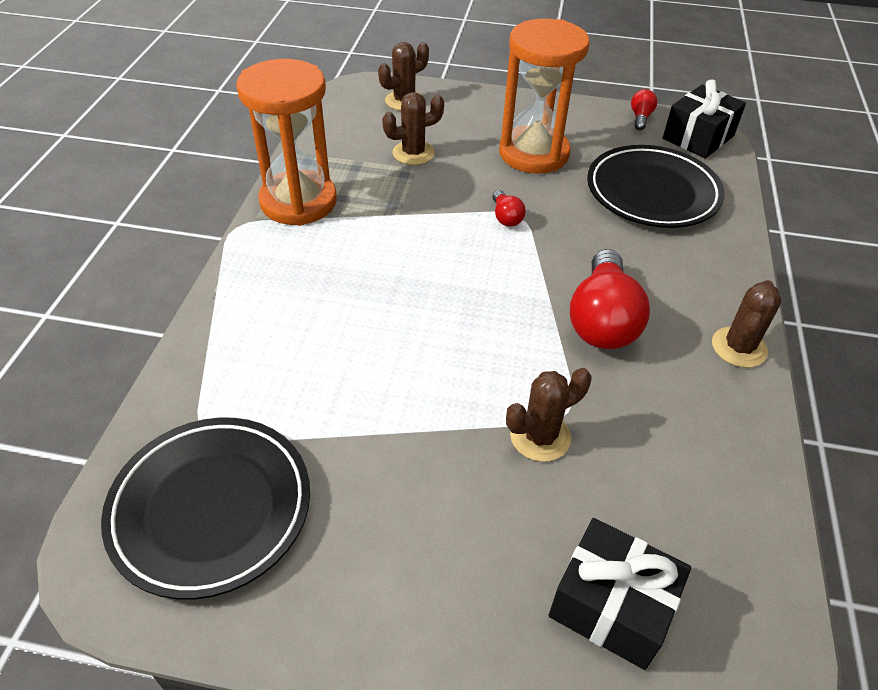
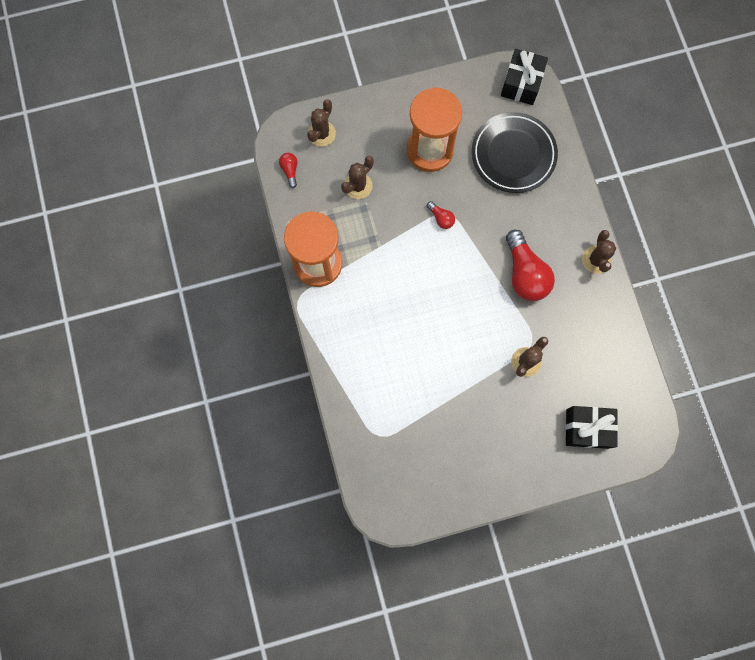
camera: 25 degrees left, 30 degrees up
black plate [101,418,310,600] -> none
red light bulb [631,89,657,130] -> red light bulb moved to [279,153,298,188]

